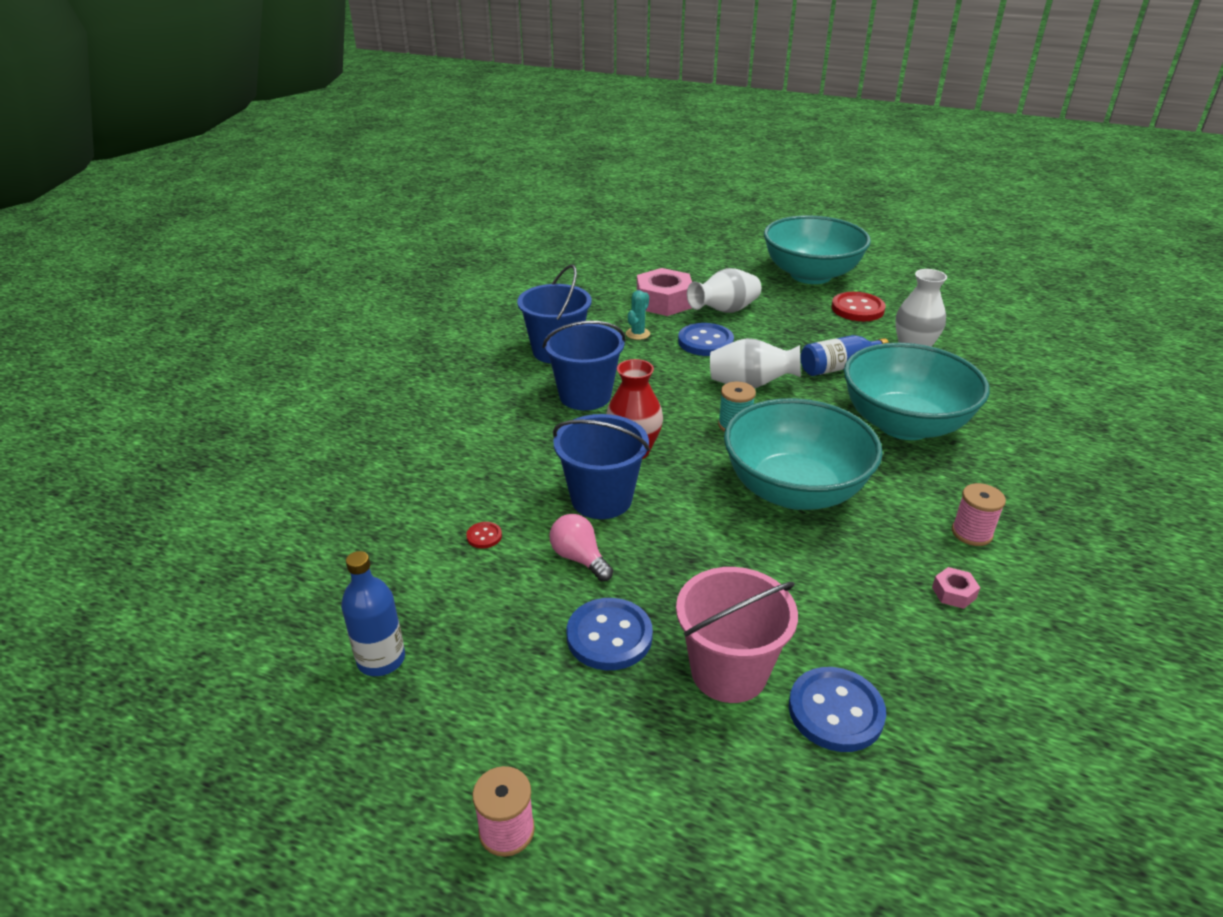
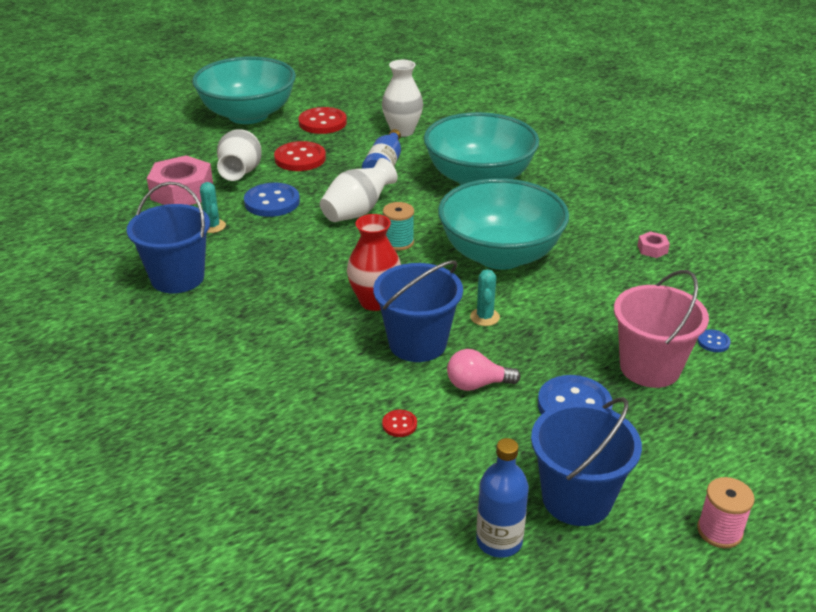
camera: 55 degrees left, 0 degrees up
blue bucket [543,321,626,410] -> blue bucket moved to [531,397,642,526]
blue button [789,667,886,752] -> blue button [697,329,731,352], size x0.46
pink spool [952,483,1006,546] -> none
none -> red button [274,141,326,171]
none -> turquoise cactus [470,269,500,326]

